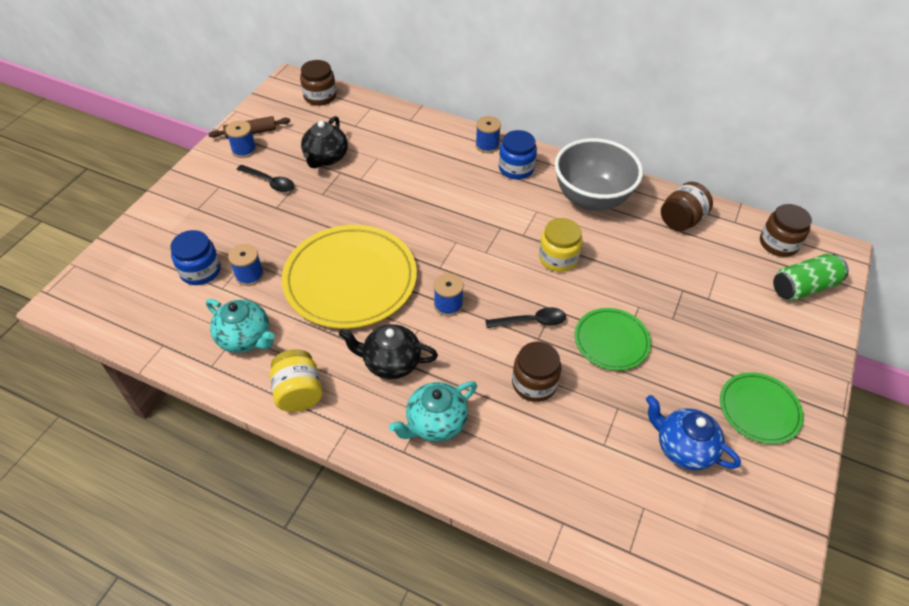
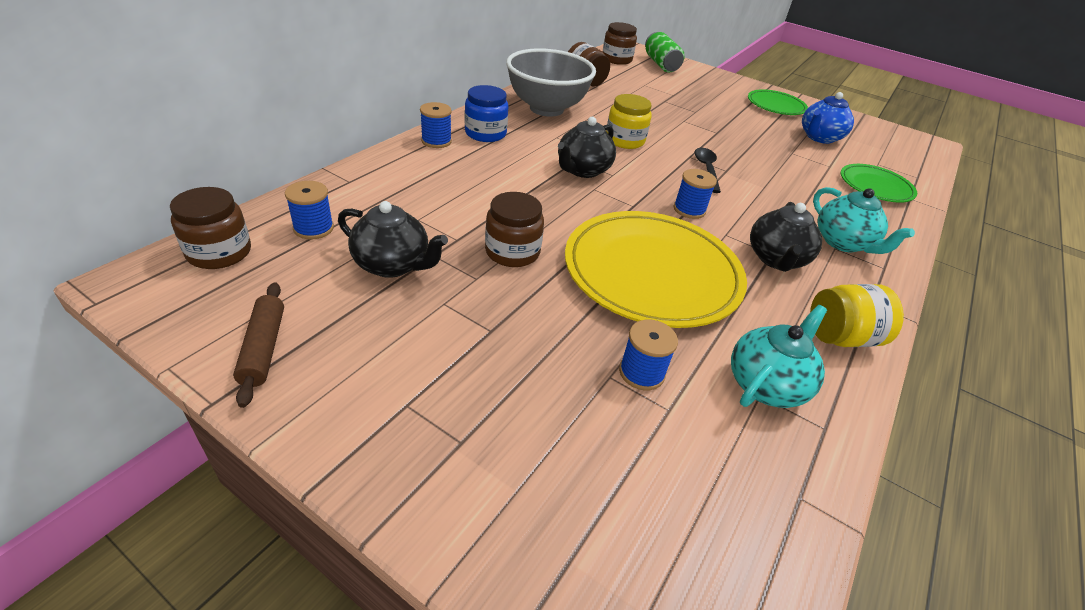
camera: 85 degrees left, 10 degrees down
blue jar [171,230,221,285] -> none
blue spool [226,120,256,158] -> blue spool moved to [285,181,334,240]
black spoon [237,165,294,192] -> none
brown jar [512,342,561,402] -> brown jar moved to [485,192,544,267]
green plate [575,308,651,371] -> green plate moved to [840,164,917,203]
none -> black teapot [558,117,616,178]

